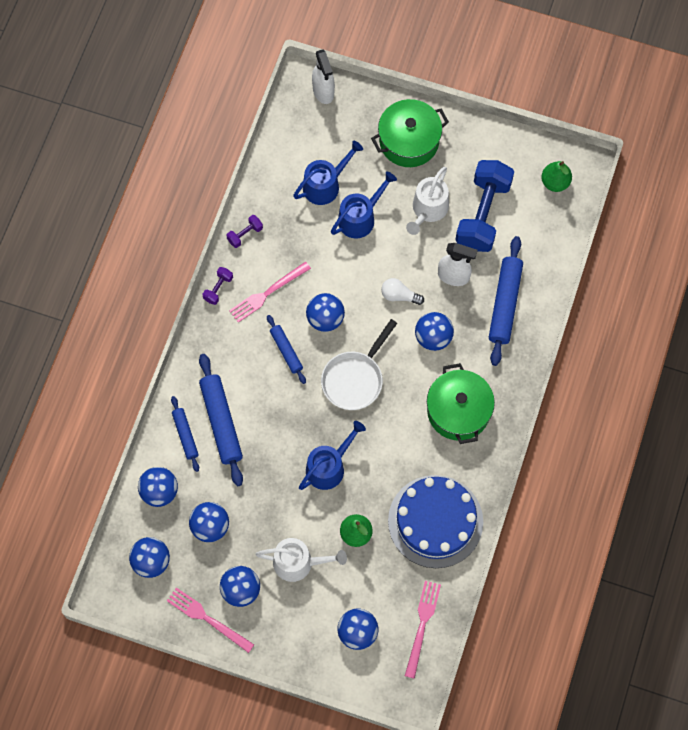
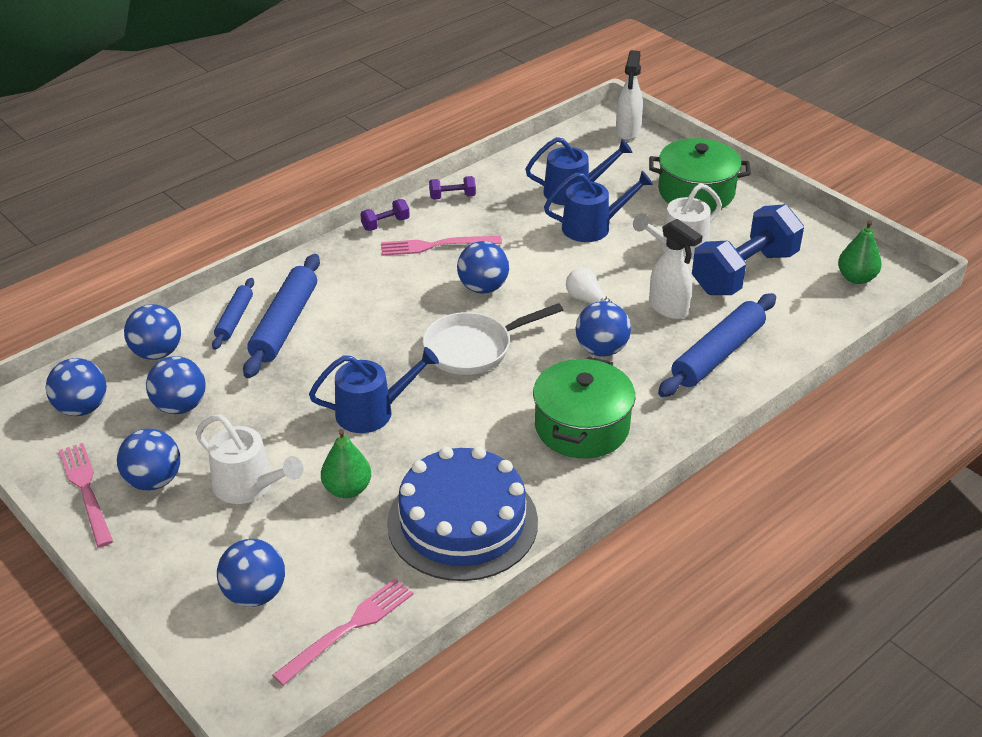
camera: 30 degrees right, 30 degrees down
blue rolling pin [267,315,306,384] -> none

